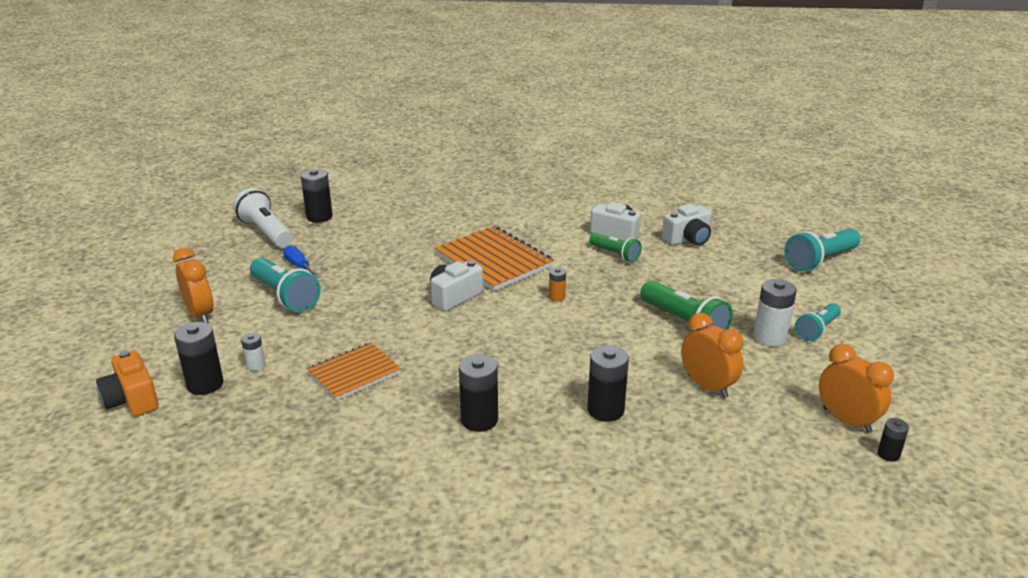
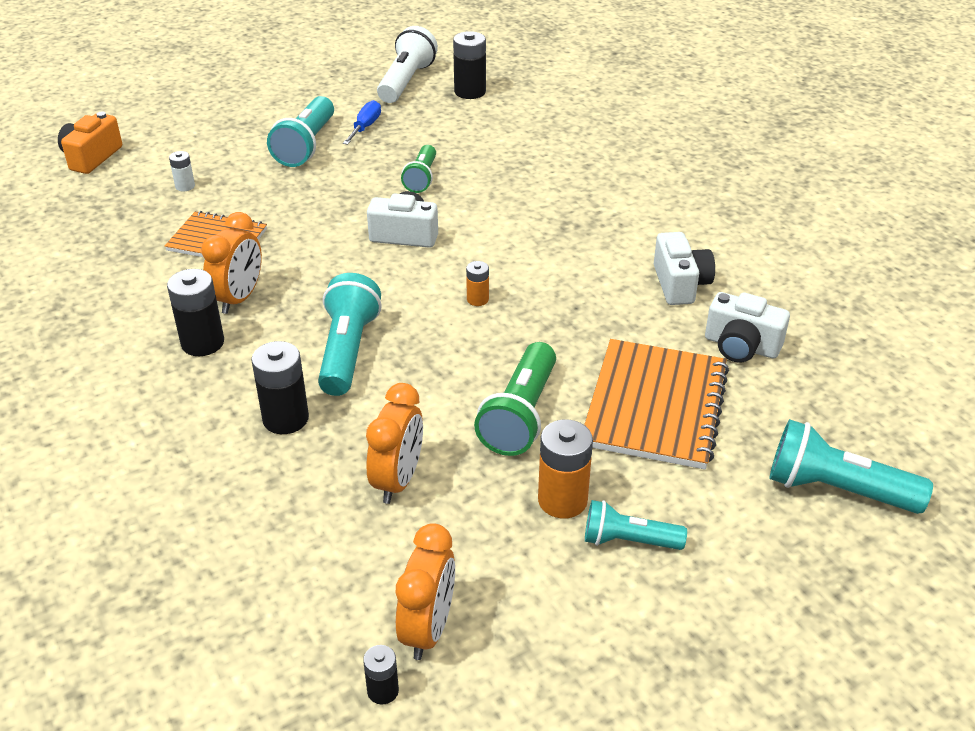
camera: 55 degrees right, 10 degrees up
orange clock [173,248,213,323] -> orange clock moved to [201,212,262,314]
black battery [174,322,224,395] -> none
orange notebook [435,226,554,291] -> orange notebook moved to [584,339,729,469]
green flashlight [589,233,642,262] -> green flashlight moved to [401,145,436,193]
white battery [753,279,797,346] -> orange battery [538,419,593,519]
none -> turquoise flashlight [318,273,382,396]

